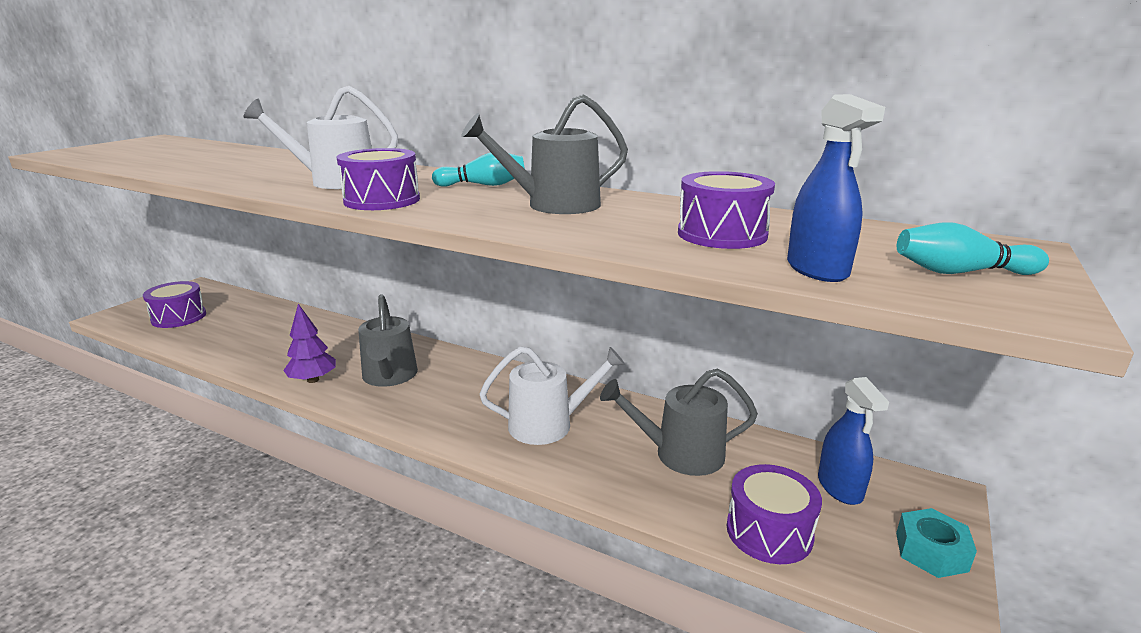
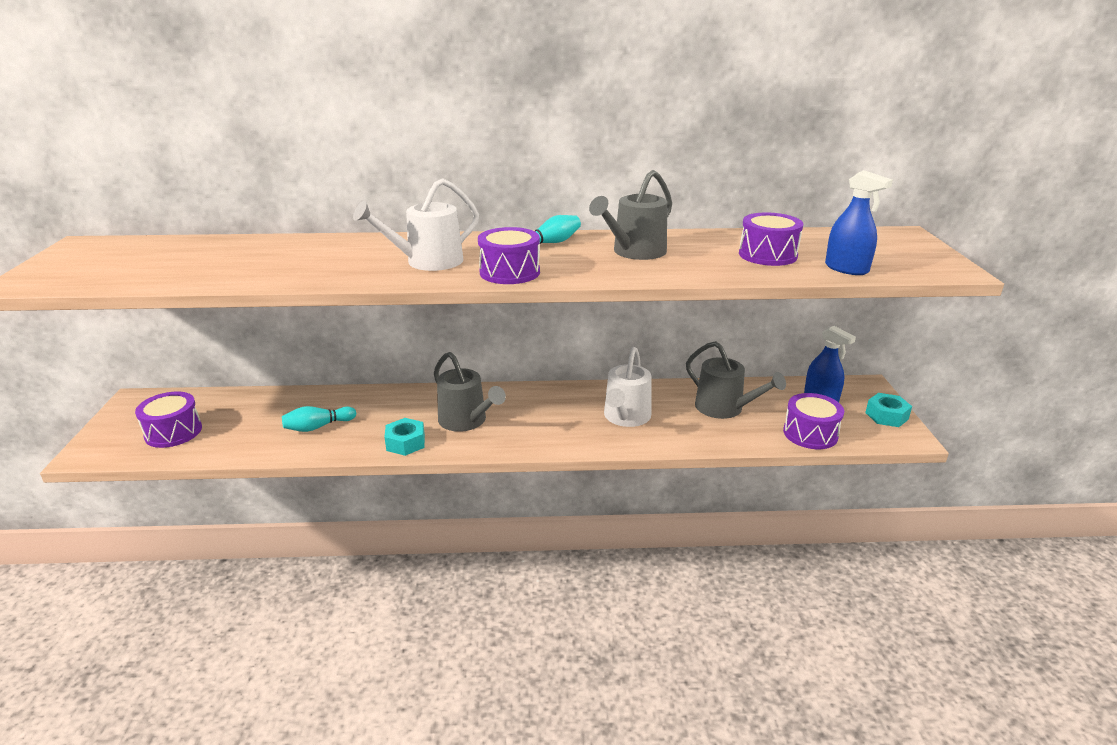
camera: 30 degrees left, 5 degrees up
purple tree [283,304,336,383] -> turquoise nut [384,418,425,456]
white watering can [479,346,625,445] -> white watering can turned 150 degrees clockwise [604,347,651,427]
grey watering can [600,368,758,476] -> grey watering can turned 105 degrees counterclockwise [686,341,786,419]
turquoise bowling pin [897,222,1049,275] -> turquoise bowling pin moved to [282,406,356,432]

